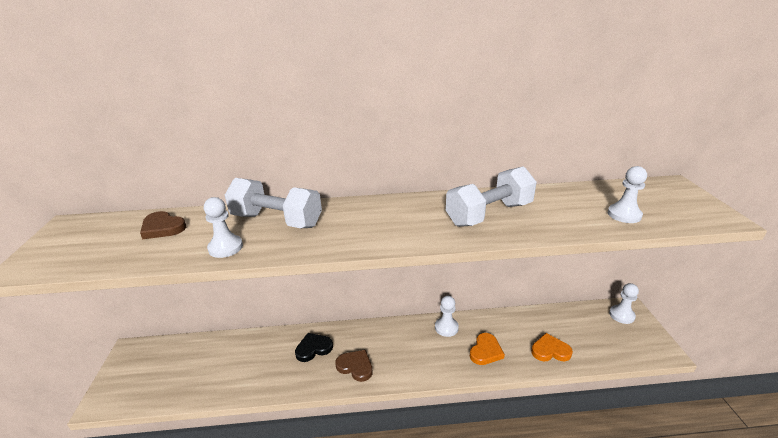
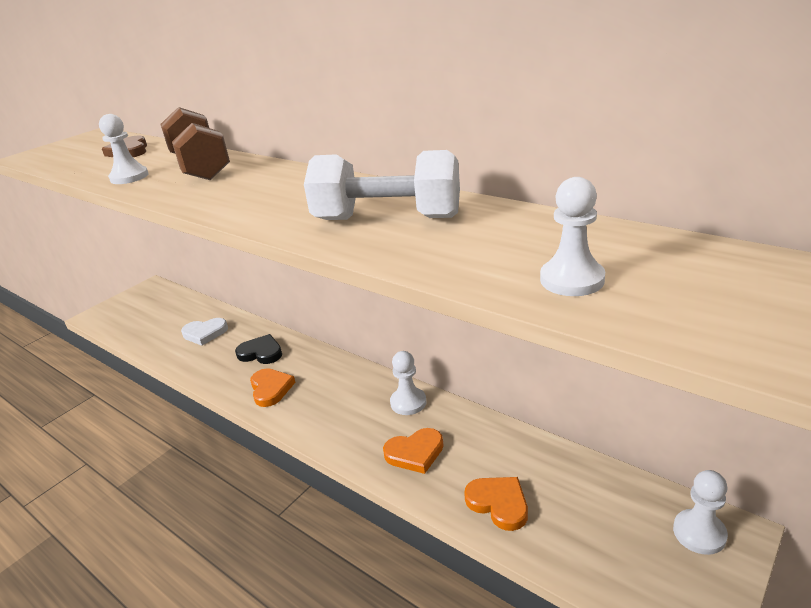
camera: 45 degrees right, 0 degrees up
white dumbbell [225,178,322,228] -> brown dumbbell [160,107,230,180]
brown heart [335,350,373,382] -> orange heart [250,368,295,407]
none -> white heart [181,318,228,346]

